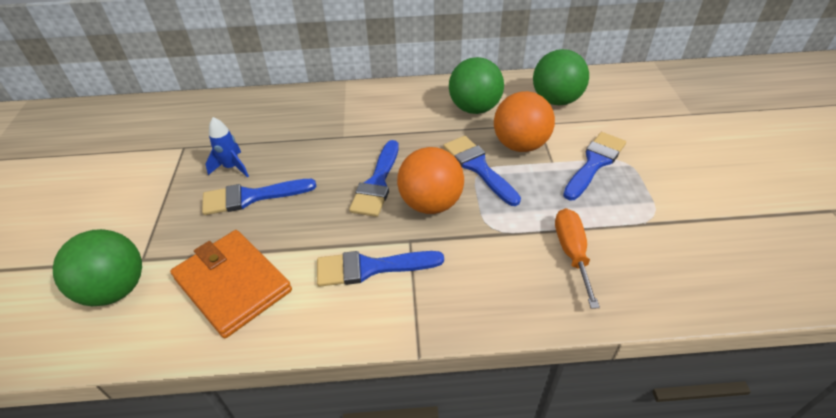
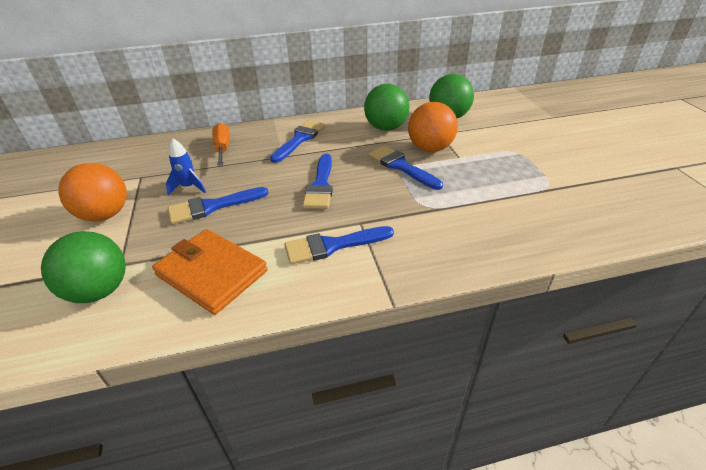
camera: 10 degrees left, 5 degrees down
orange ball [397,147,464,214] -> orange ball moved to [58,163,127,222]
orange screwdriver [555,208,600,309] -> orange screwdriver moved to [212,123,230,167]
blue brush [563,132,626,200] -> blue brush moved to [270,120,325,163]

